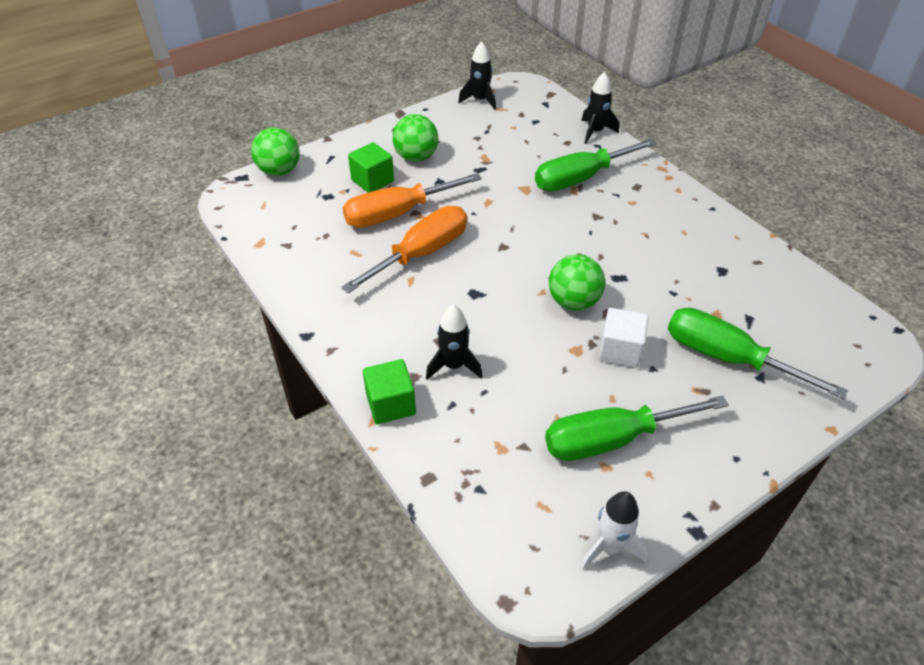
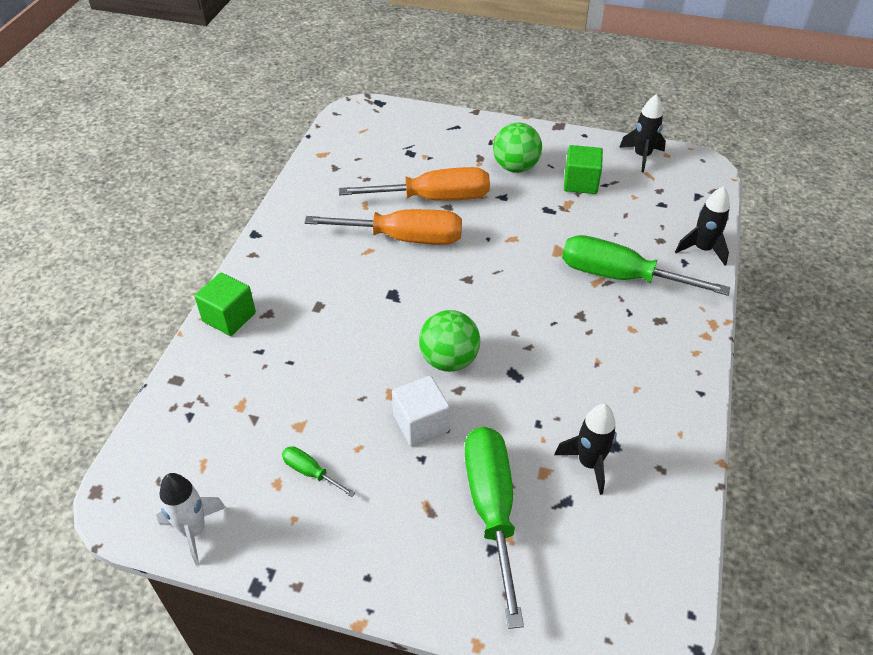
camera: 50 degrees right, 0 degrees up
green ball [251,128,300,176] -> none
orange screwdriver [342,173,482,228] -> orange screwdriver turned 150 degrees clockwise [339,167,490,201]
green cube [348,142,394,193] -> green cube moved to [564,145,603,194]
black rocket [426,305,483,380] -> black rocket moved to [555,404,617,495]
green screwdriver [545,395,729,461] -> green screwdriver [282,446,355,497], size x0.44

